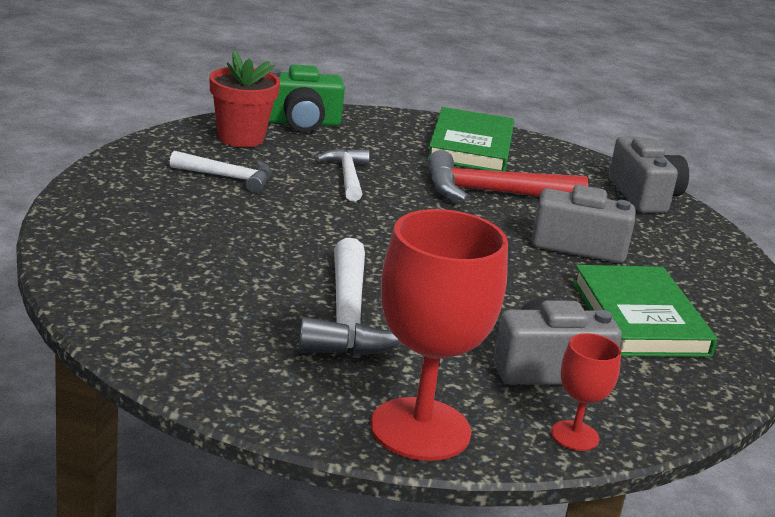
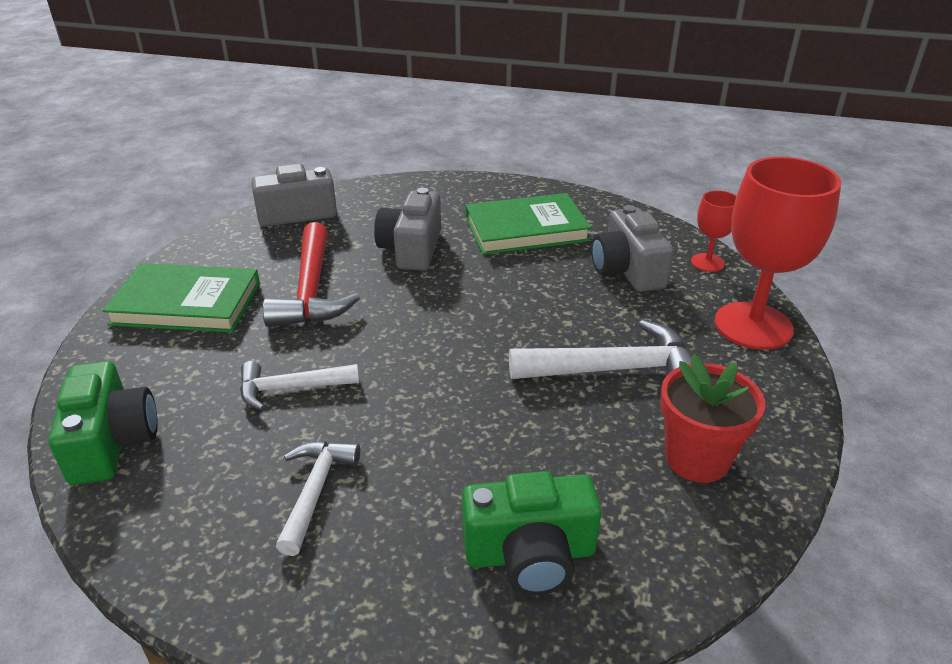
camera: 90 degrees left, 10 degrees up
red flower pot [209,51,280,147] -> red flower pot moved to [660,354,765,483]
none -> green camera [462,471,601,596]

